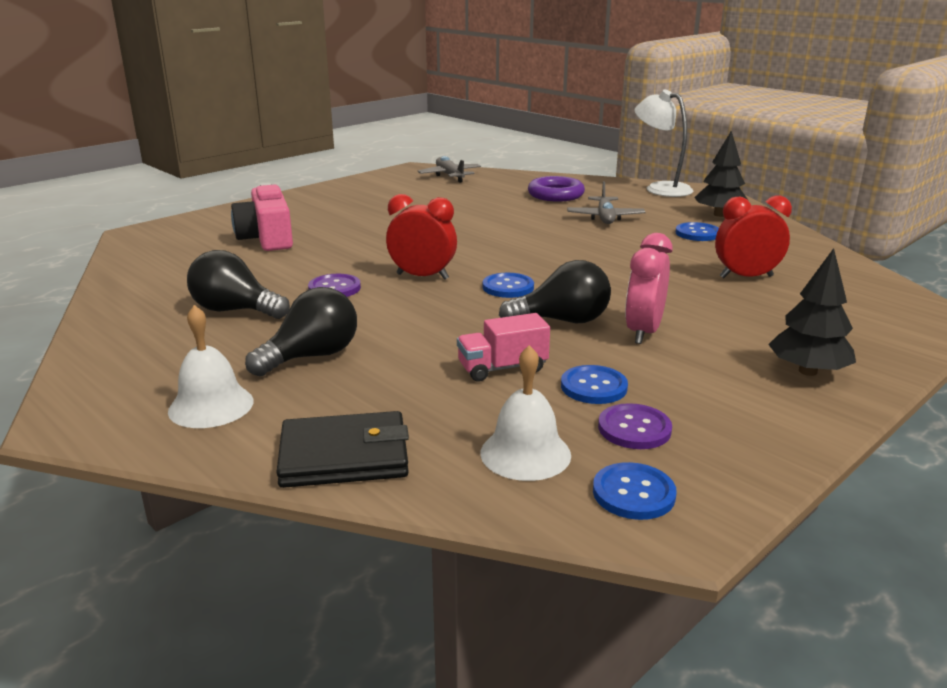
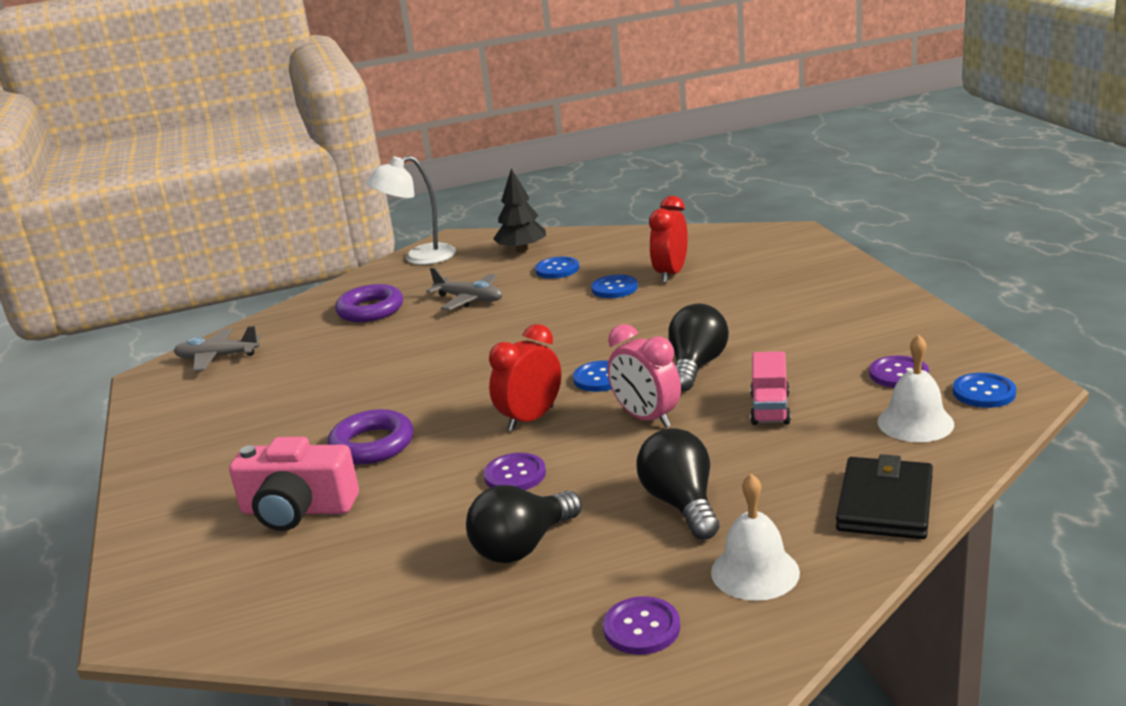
camera: 60 degrees left, 0 degrees up
blue button [561,365,628,404] -> blue button moved to [591,274,638,298]
pink clock [625,233,672,344] -> pink clock moved to [607,324,681,428]
black tree [768,248,856,376] -> none
none -> purple ring [327,409,414,464]
none -> purple button [603,596,680,655]

